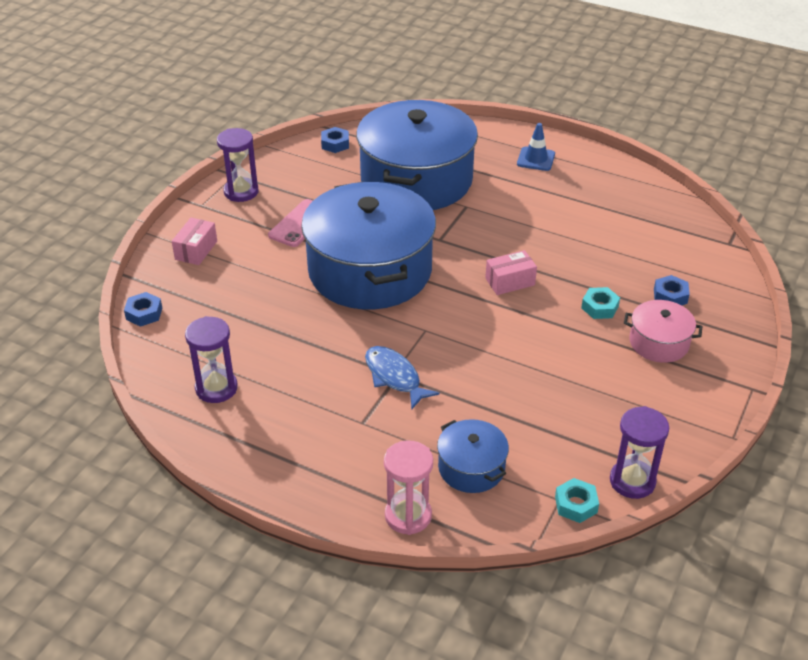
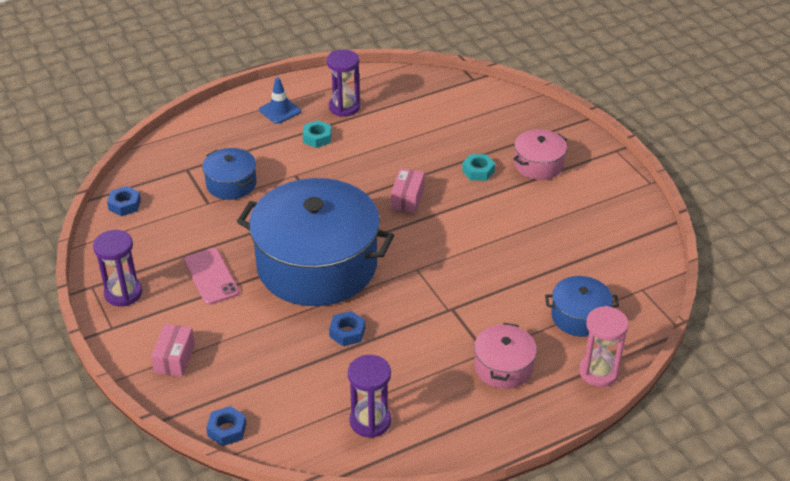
camera: 55 degrees left, 0 degrees up
pink box [172,218,217,265] -> pink box turned 45 degrees clockwise [151,324,195,377]
blue pot [356,100,478,210] -> blue pot [202,148,257,200], size x0.45
blue fish [365,346,440,409] -> none
turquoise nut [555,478,599,523] -> turquoise nut moved to [303,120,332,148]
purple hourglass [610,406,669,499] -> purple hourglass moved to [327,49,360,117]
blue nut [654,275,690,305] -> blue nut moved to [329,311,365,346]
none -> pink pot [474,323,537,389]

